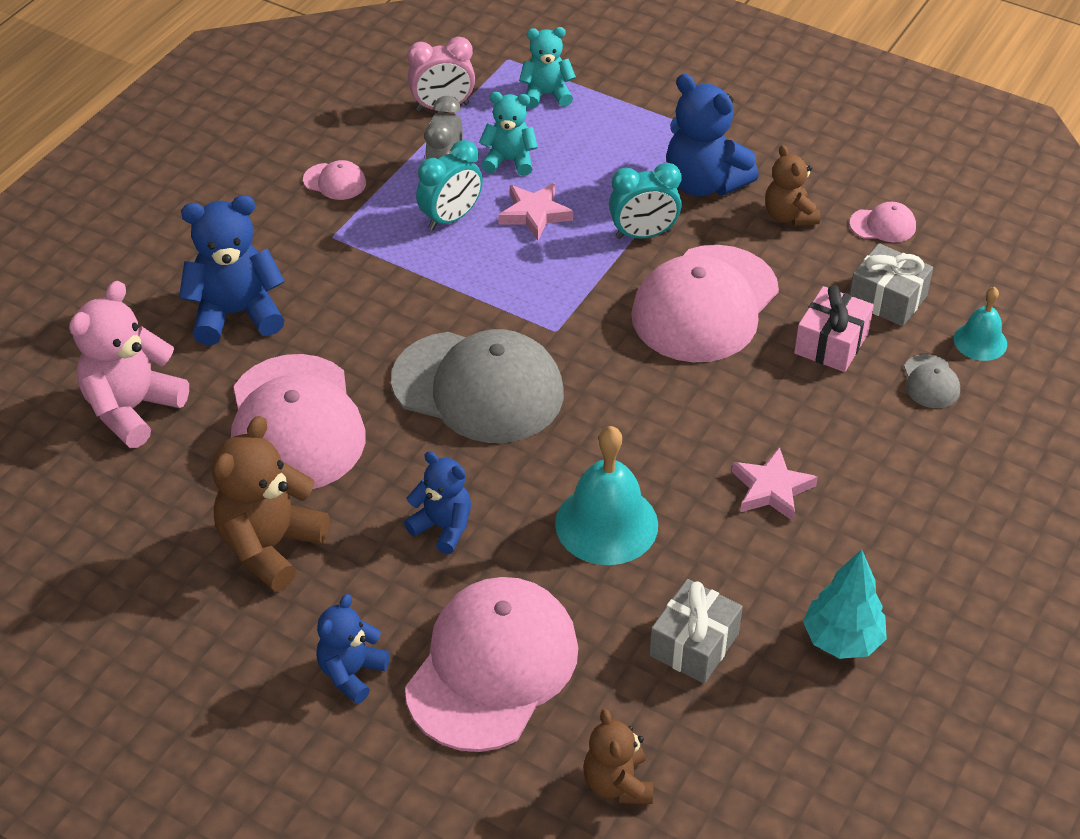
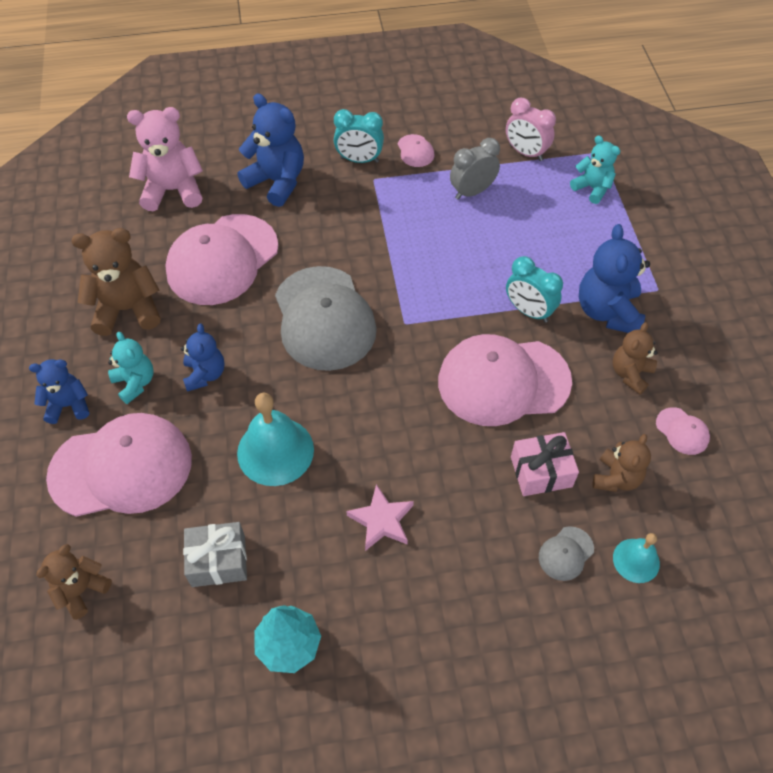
camera: 50 degrees right, 10 degrees up
turquoise clock [416,140,483,230] -> turquoise clock moved to [334,109,384,163]
turquoise teddy bear [479,92,538,176] -> turquoise teddy bear moved to [108,332,153,404]
pink star [498,183,573,240] -> none
grey gift [850,243,933,326] -> brown teddy bear [593,434,651,492]

